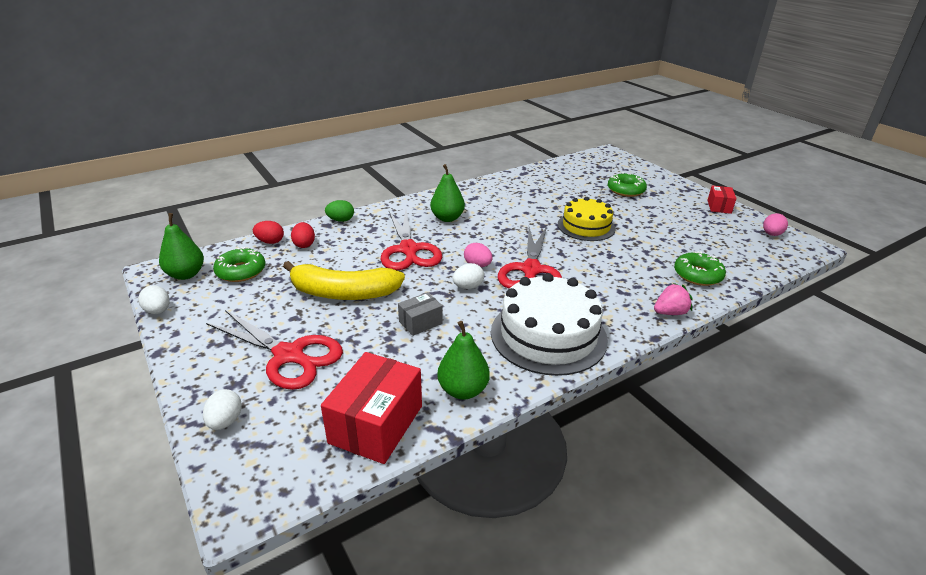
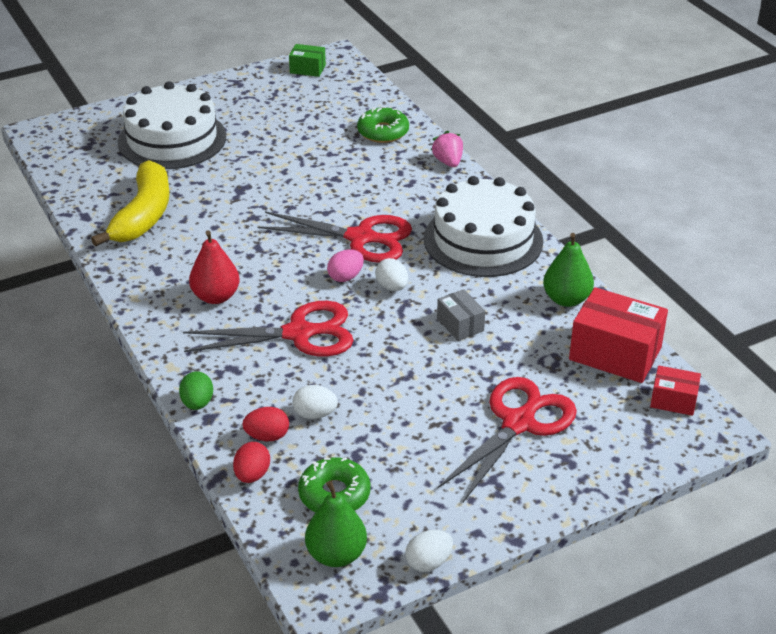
camera: 85 degrees left, 5 degrees up
white egg [203,389,242,430] -> white egg moved to [292,385,338,419]
yellow banana [283,261,405,300] -> yellow banana moved to [91,160,170,246]
green pear [431,164,465,222] -> red pear [189,230,240,304]
yellow cake [558,197,616,241] -> none
green donut [608,172,647,197] -> white cake [118,81,226,169]
red box [708,186,737,214] -> red box moved to [650,365,701,416]
pink egg [763,213,788,236] -> green box [289,44,326,77]

